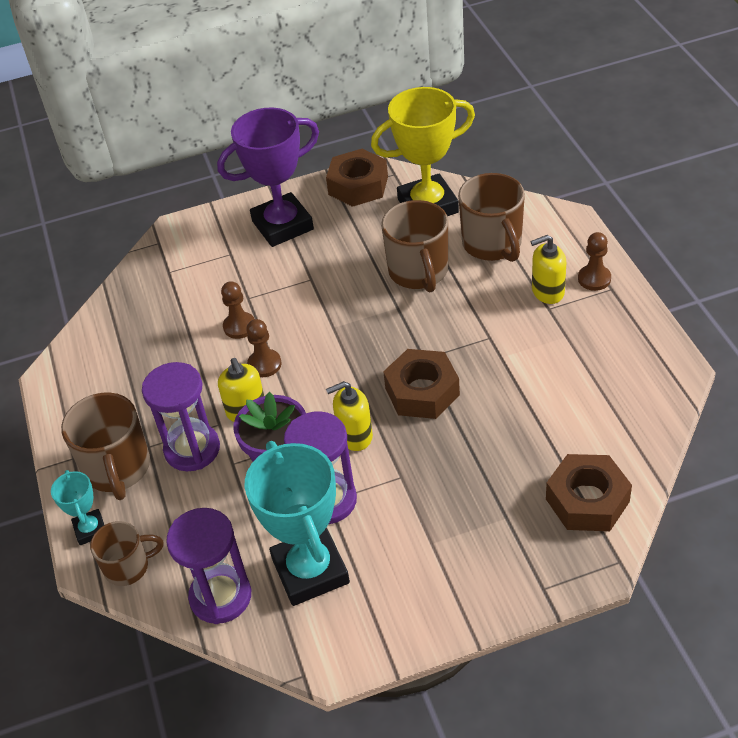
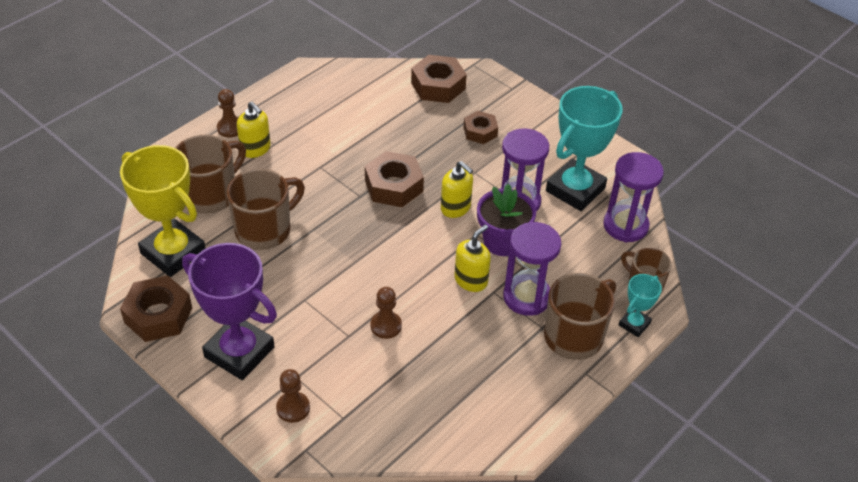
camera: 125 degrees left, 0 degrees up
brown pawn [246,319,281,377] -> brown pawn moved to [276,369,310,423]
none -> brown nut [463,111,498,144]

